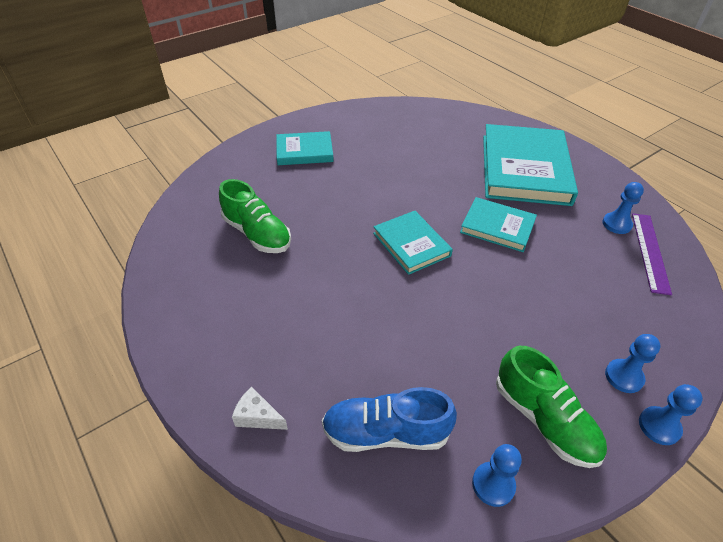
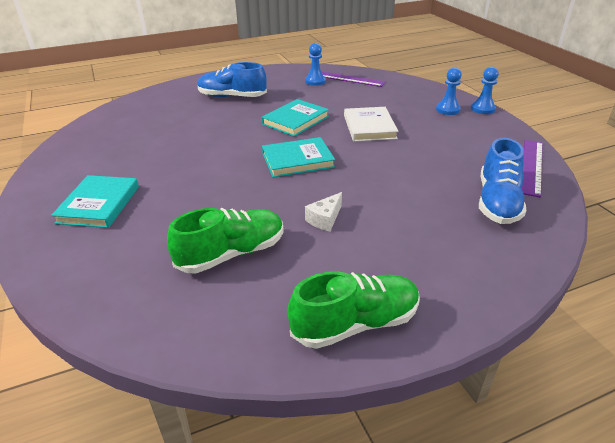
camera: 75 degrees left, 10 degrees down
white cheese [232,387,288,430] -> white cheese moved to [305,192,342,232]
blue pawn [472,444,522,507] -> purple ruler [522,140,543,197]
turquoise book [483,124,578,206] -> blue shoe [198,62,267,97]
green shoe [496,346,607,468] -> green shoe moved to [288,271,420,349]
none -> white book [344,107,399,142]

